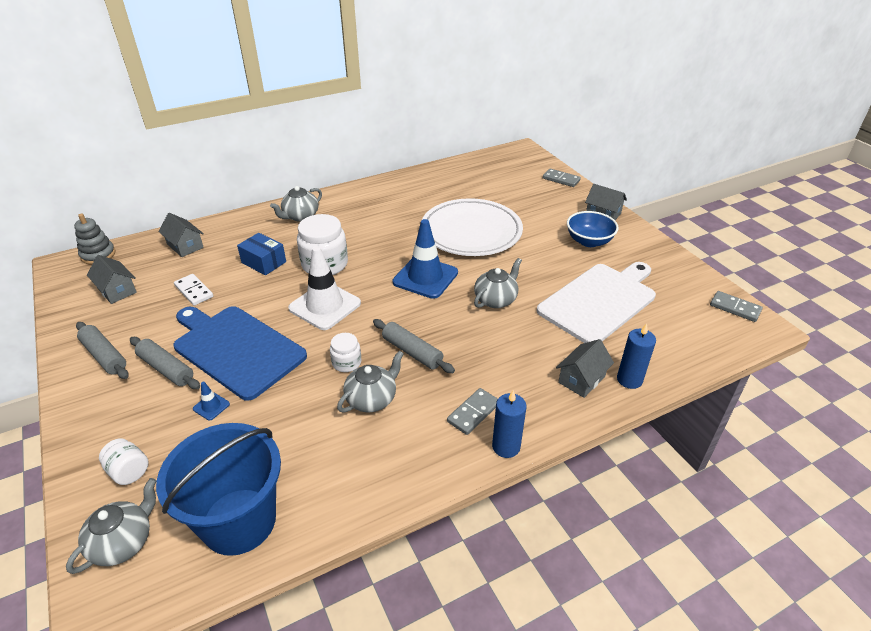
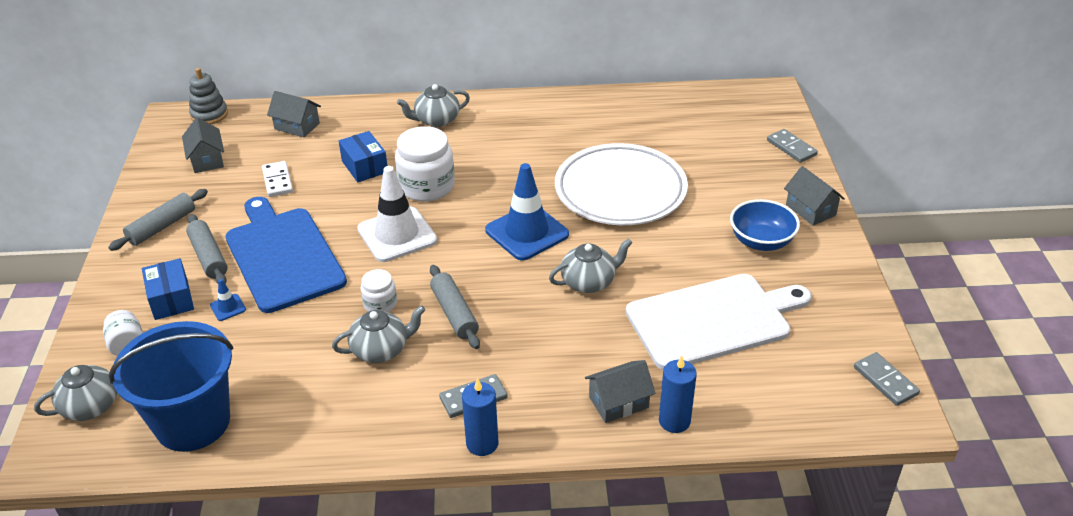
camera: 25 degrees right, 0 degrees up
grey rolling pin [76,322,129,379] -> grey rolling pin turned 60 degrees clockwise [108,189,208,251]
grey house [159,213,204,257] -> grey house turned 45 degrees counterclockwise [267,91,321,137]
none -> blue box [142,258,194,320]

